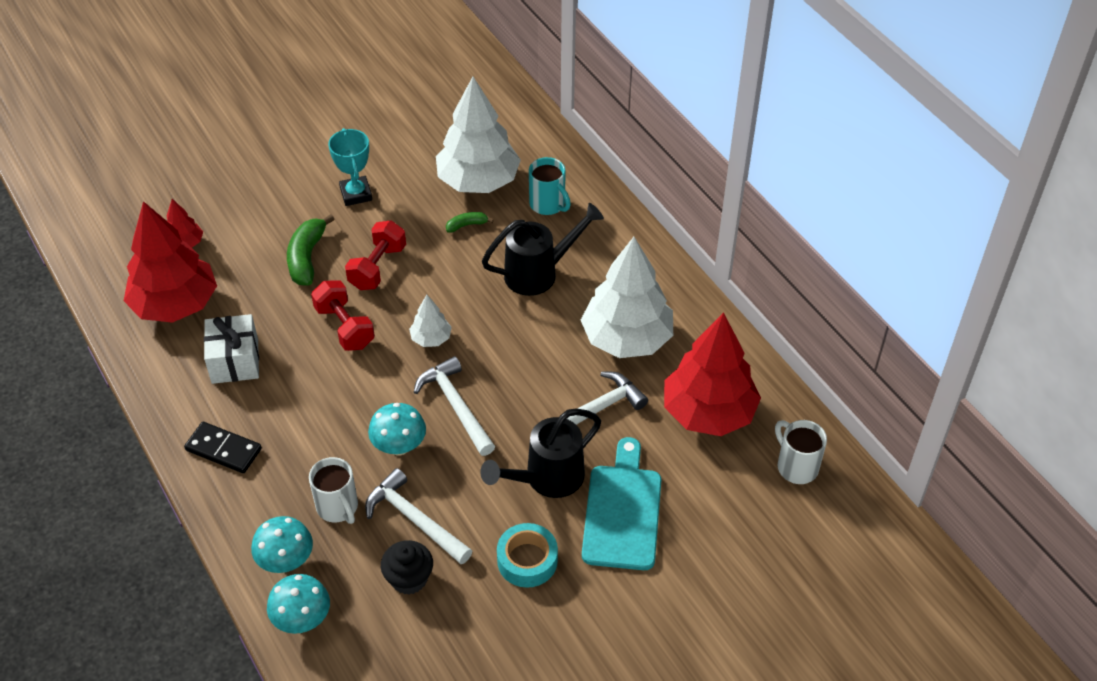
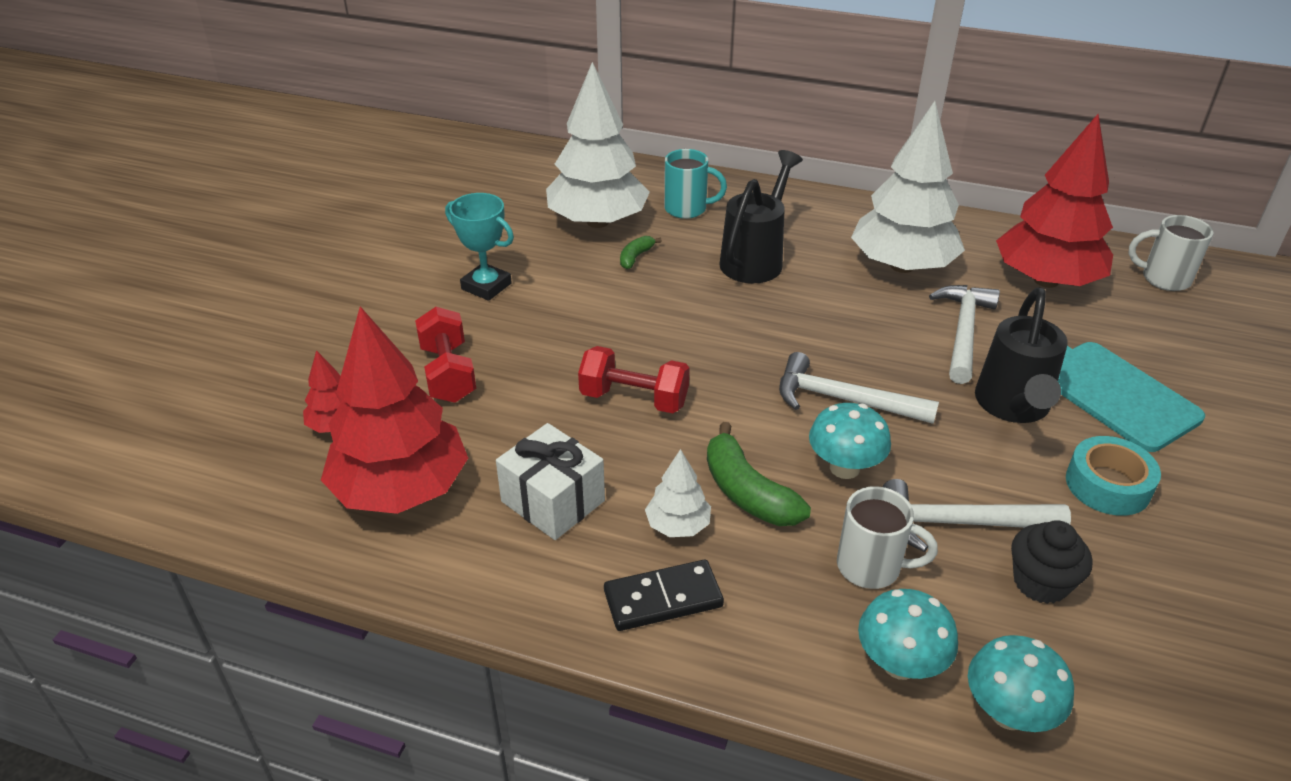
camera: 40 degrees left, 10 degrees down
green banana [287,214,335,286] -> green banana moved to [707,422,811,526]
red dumbbell [345,220,406,290] -> red dumbbell moved to [415,307,476,403]
white tree [409,295,452,347] -> white tree moved to [645,449,711,537]

